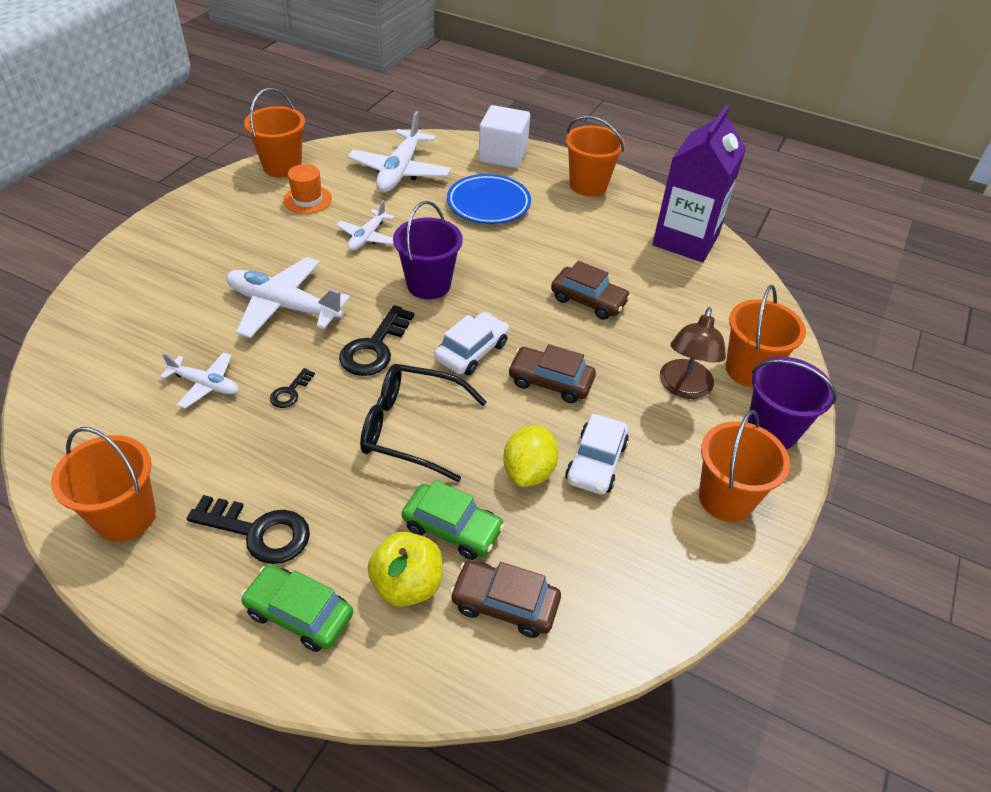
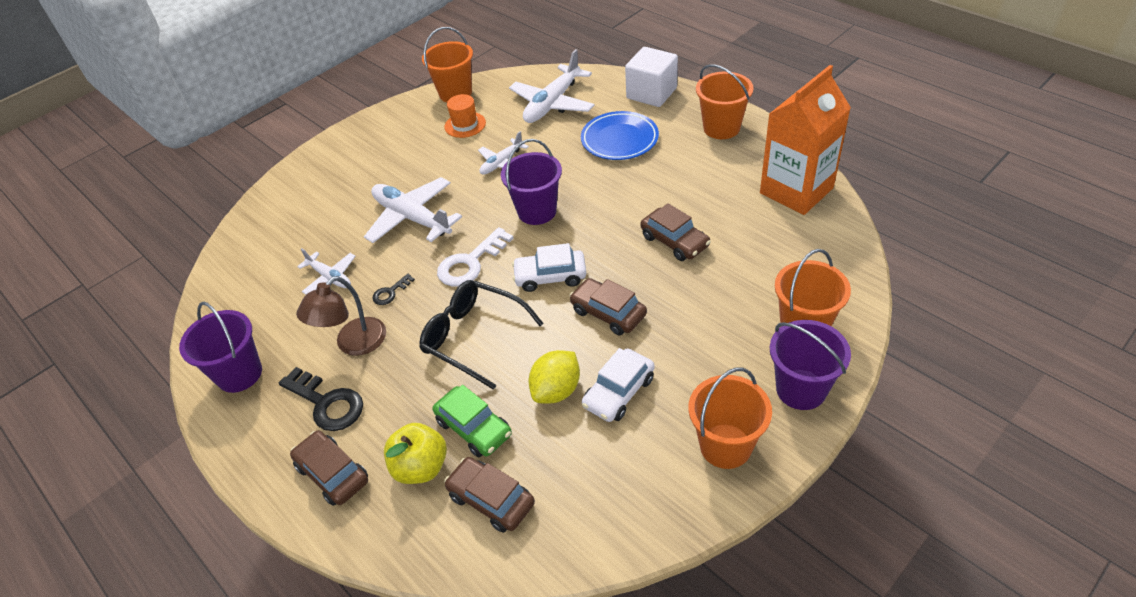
camera: 25 degrees right, 0 degrees up
orange bucket [51,427,156,542] -> purple bucket [179,302,262,393]
green car [241,565,353,652] -> brown car [290,431,368,506]
black key [339,305,414,376] -> white key [437,227,514,287]
white car [434,312,509,375] -> white car turned 150 degrees counterclockwise [512,243,586,292]
purple carton [652,105,746,262] -> orange carton [760,65,851,215]
brown lamp [660,307,726,399] -> brown lamp moved to [296,276,386,356]

